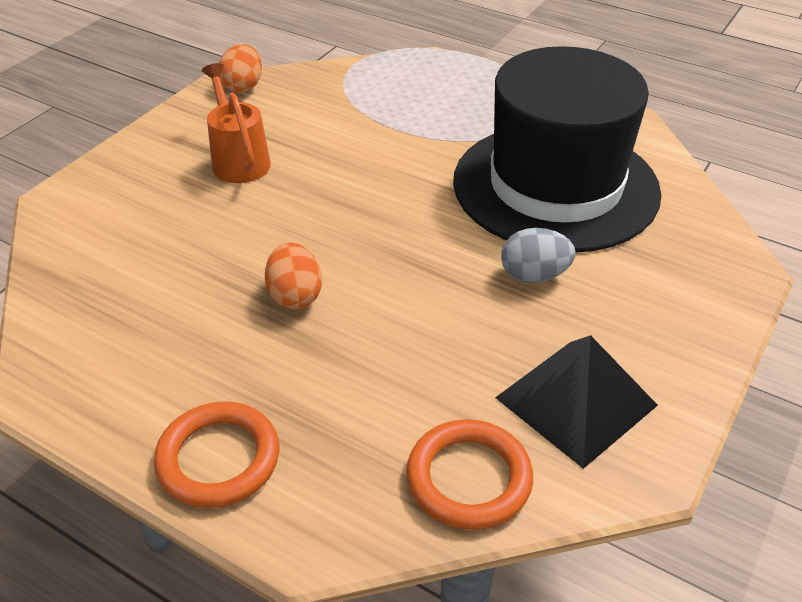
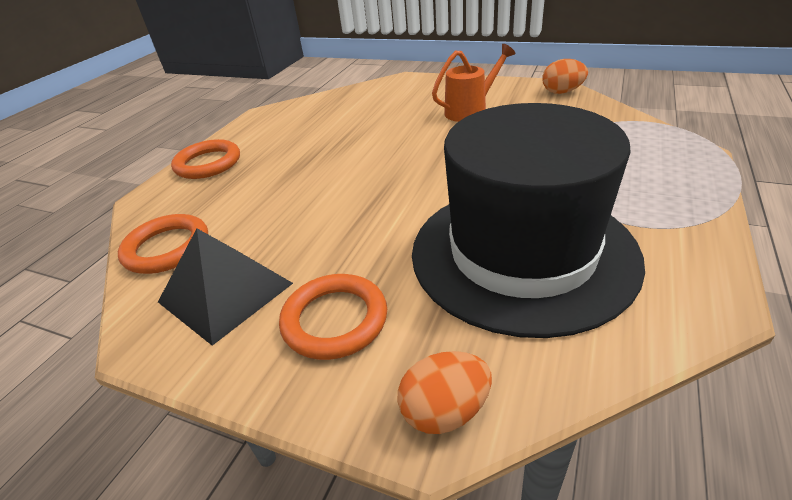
camera: 85 degrees right, 5 degrees down
orange egg [265,242,322,309] -> orange egg moved to [398,351,492,434]
grey egg [501,228,576,283] -> none
none -> orange ring [279,274,387,360]

